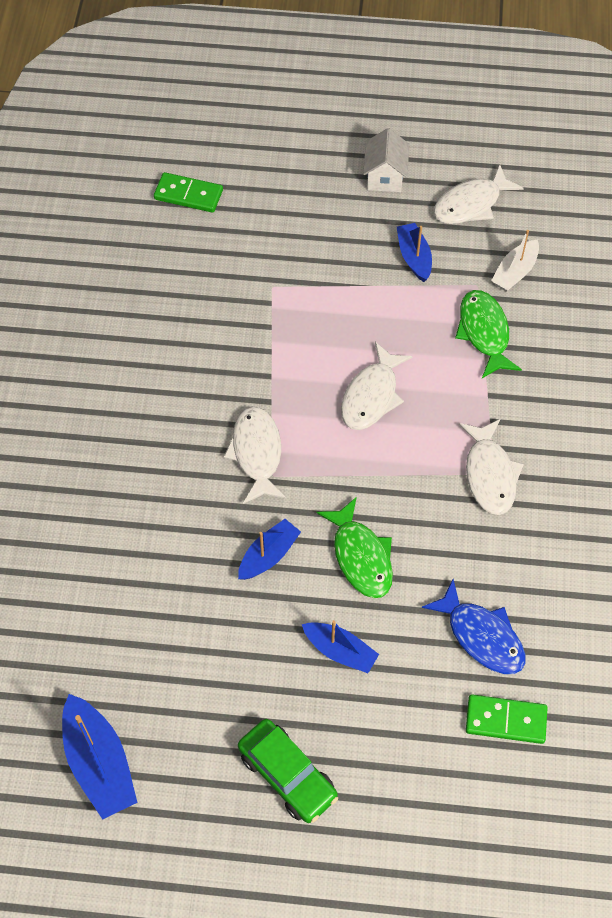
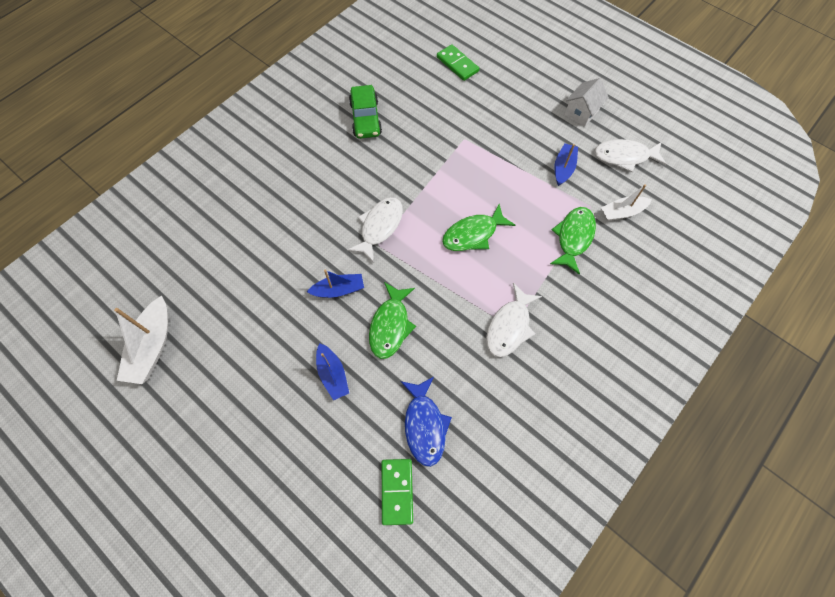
camera: 35 degrees right, 5 degrees up
blue boat [62,694,138,820] -> white boat [114,296,168,384]
green car [238,719,338,823] -> green car moved to [349,85,382,139]
white fish [341,342,413,430] -> green fish [442,204,515,251]
green domino [466,694,548,744] -> green domino turned 45 degrees clockwise [382,459,413,525]

